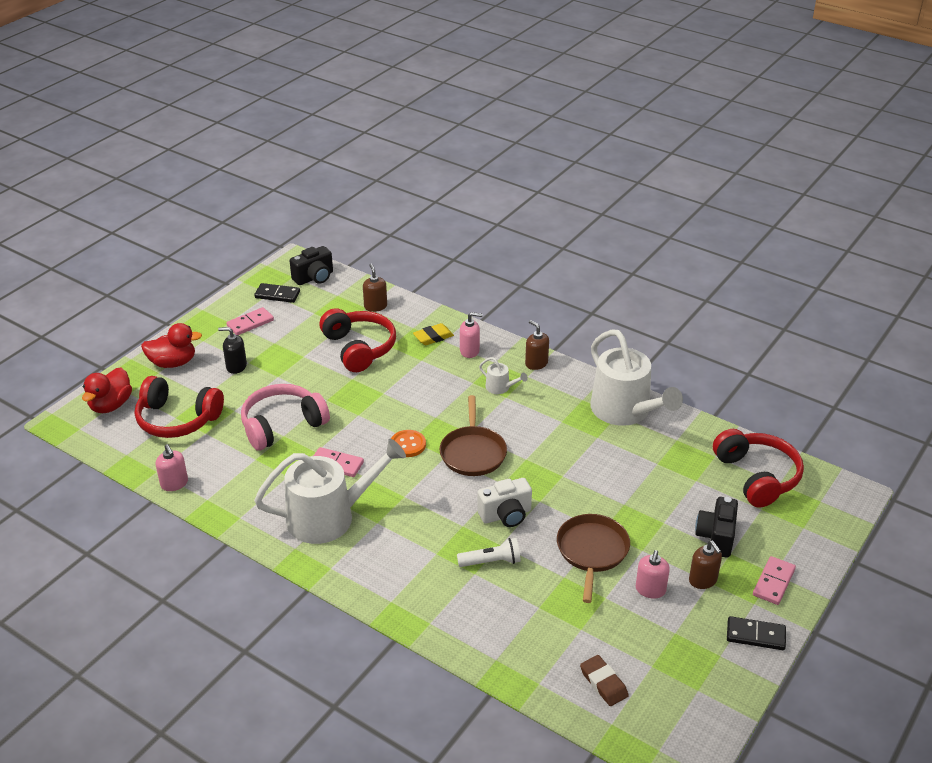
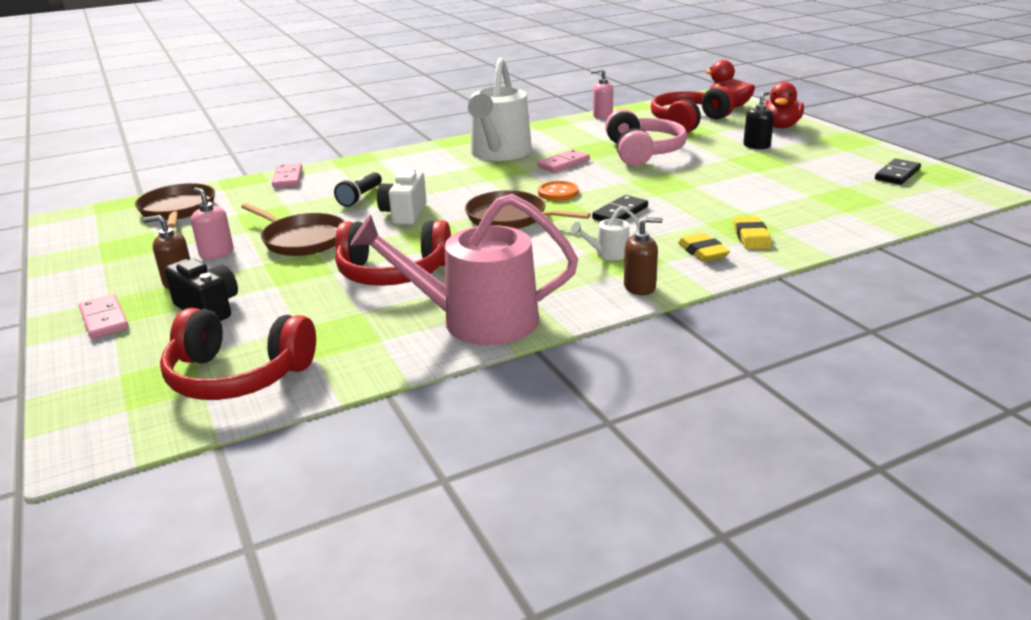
camera: 120 degrees right, 10 degrees down
pink domino [226,307,274,335] -> pink domino moved to [272,163,302,188]
black camera [290,246,333,285] -> none
red headphones [319,308,396,372] -> red headphones moved to [335,220,451,286]
brown soap dispenser [363,264,387,312] -> none
white flashlight [457,538,521,567] -> black flashlight [334,172,382,207]
pink soap dispenser [460,312,482,358] -> yellow eraser [678,233,730,262]
brown eraser [580,655,629,706] -> brown pan [135,183,215,228]
white watering can [590,329,683,426] -> pink watering can [350,194,578,345]
black domino [727,616,786,650] -> black domino moved to [592,195,648,221]

